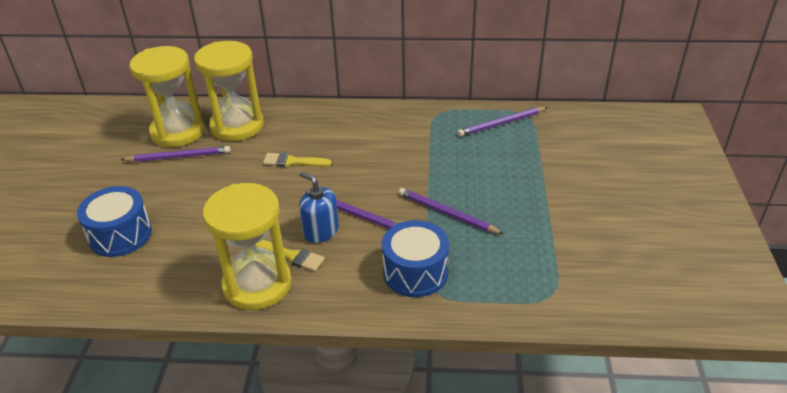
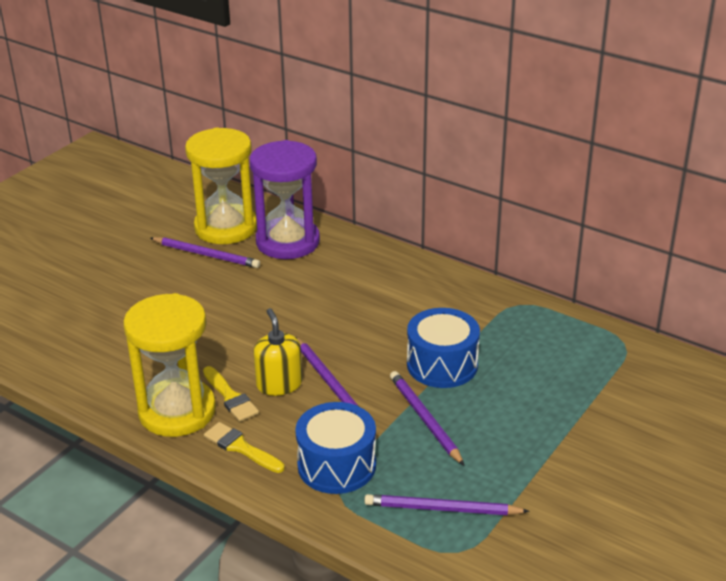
camera: 30 degrees right, 5 degrees down
blue drum [77,186,152,257] -> blue drum moved to [407,308,480,388]
yellow hourglass [194,41,264,141] -> purple hourglass [250,140,320,259]
yellow brush [263,152,332,167] -> yellow brush moved to [204,422,285,473]
blue soap dispenser [299,171,339,243] -> yellow soap dispenser [253,308,302,396]
purple pencil [457,107,548,137] -> purple pencil moved to [364,494,530,515]

